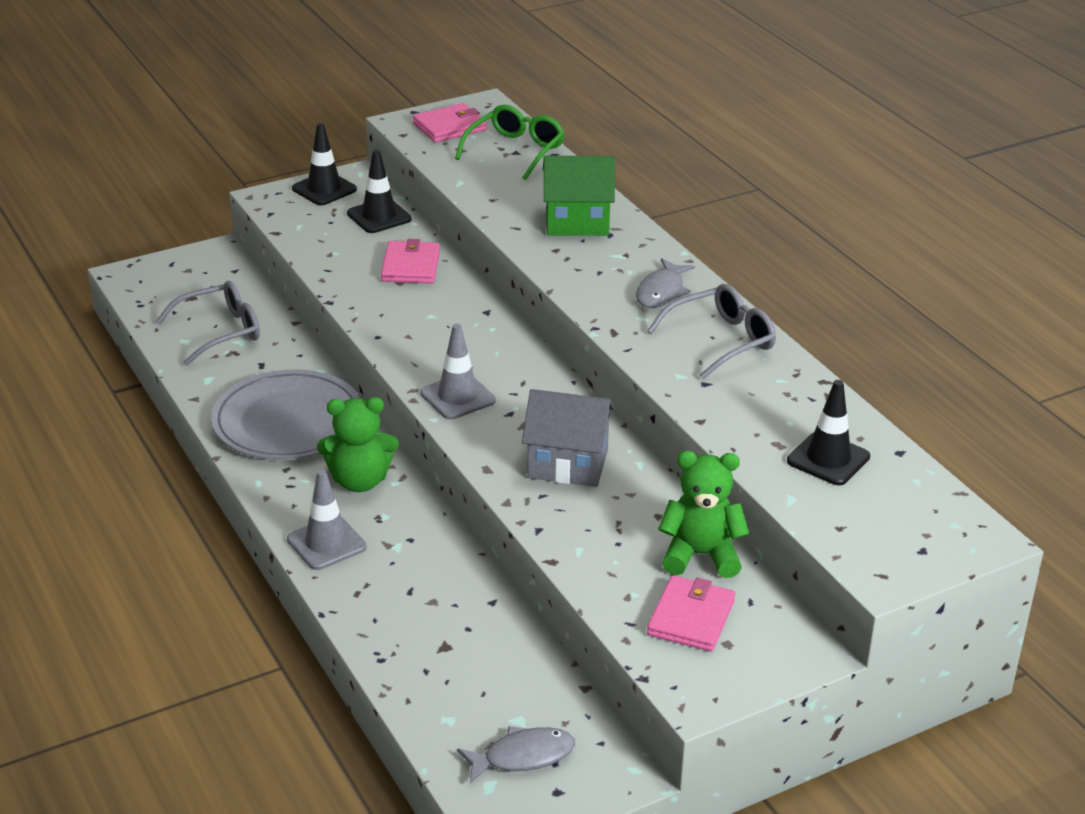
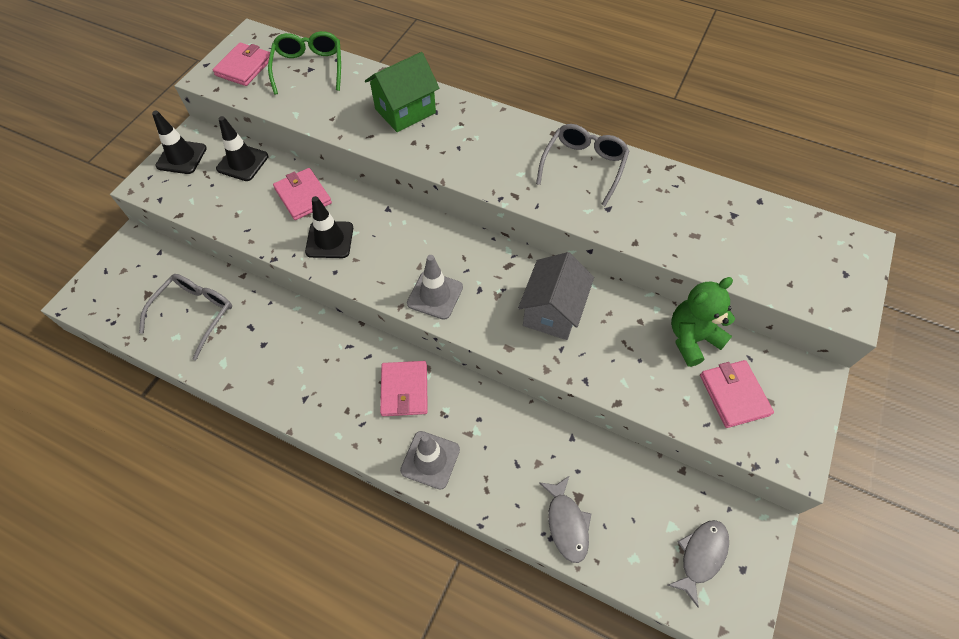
camera: 35 degrees left, 25 degrees up
grey plate [211,369,361,460] -> none
green teddy bear [317,397,399,492] -> pink wallet [380,361,428,416]
grey house [522,389,615,487] -> grey house turned 45 degrees counterclockwise [518,252,594,340]
grey fish [636,258,695,308] -> grey fish moved to [539,476,591,563]
black traffic cone [787,380,870,485] -> black traffic cone moved to [305,196,353,258]

